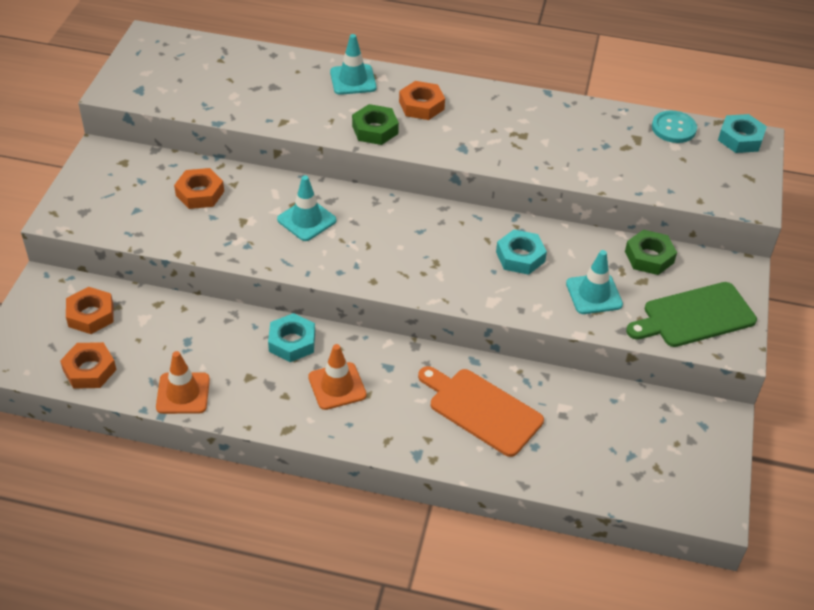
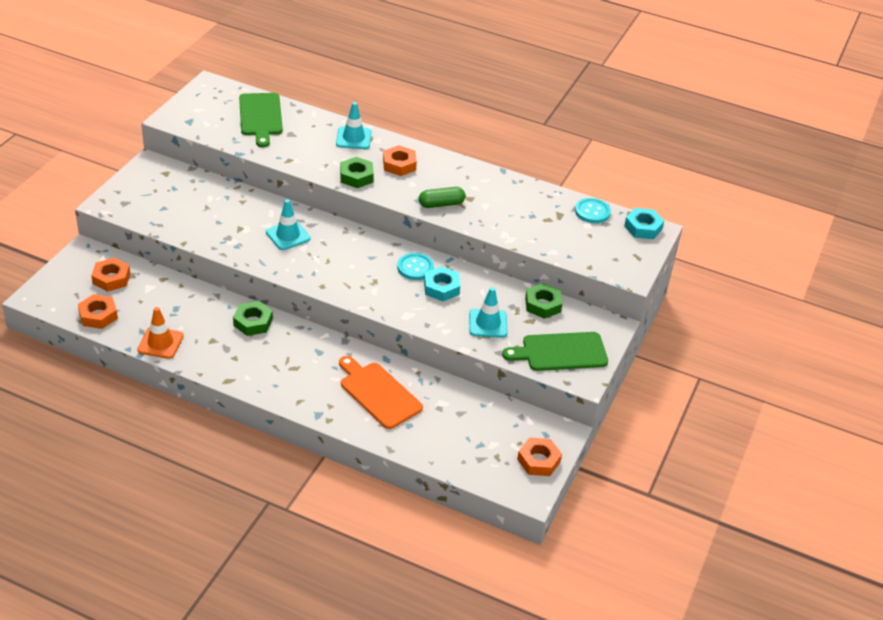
camera: 10 degrees right, 5 degrees down
orange nut [174,168,224,209] -> orange nut moved to [517,437,562,476]
turquoise nut [268,313,315,362] -> green nut [233,301,273,336]
orange traffic cone [308,344,367,410] -> none
none -> green cutting board [239,93,283,147]
none -> turquoise button [397,253,434,280]
none -> green capsule [419,187,466,208]

